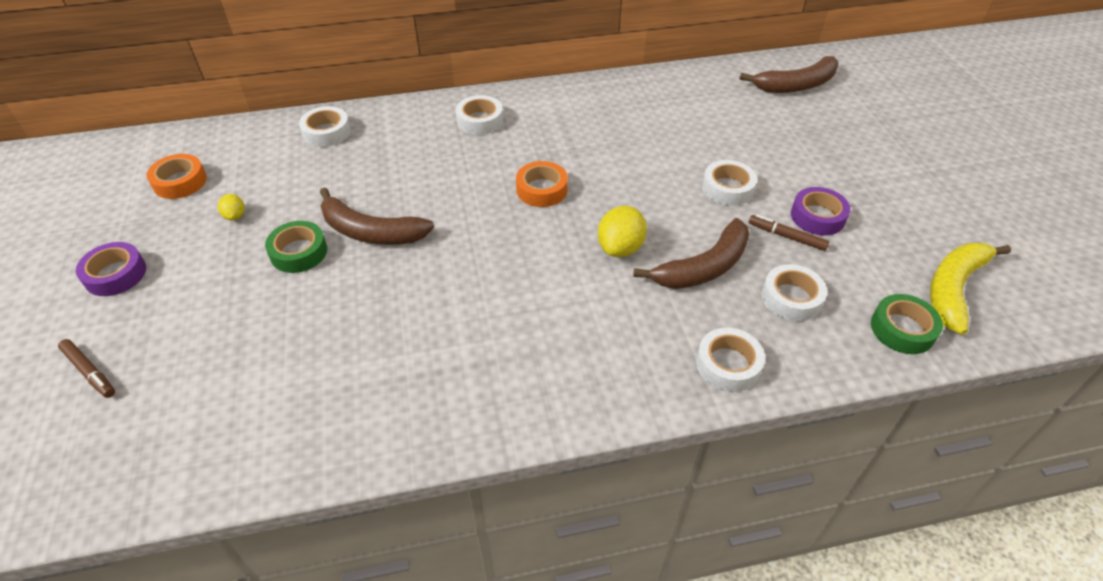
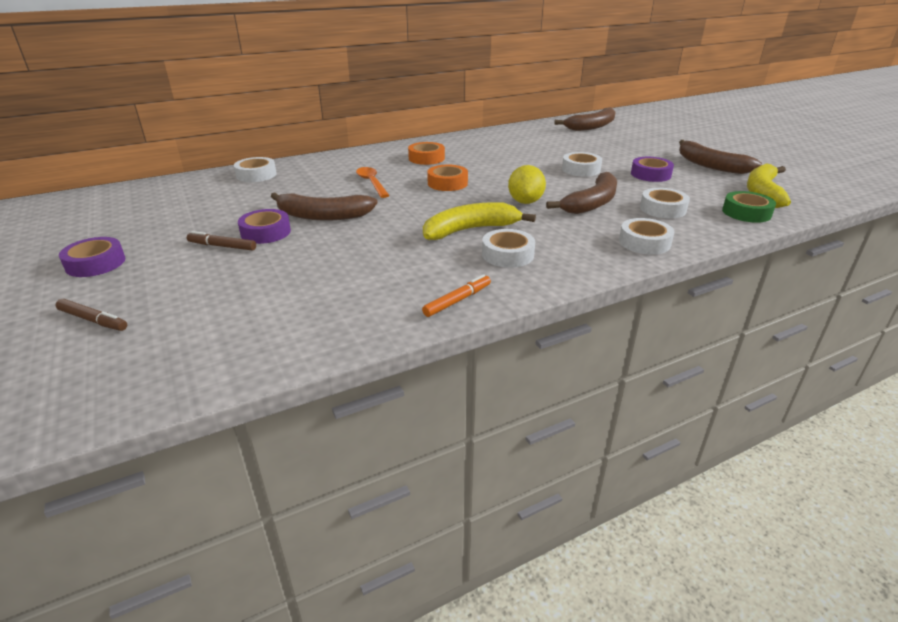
camera: 15 degrees left, 15 degrees down
orange tape [147,154,207,199] -> orange tape moved to [408,142,445,165]
yellow lemon [218,194,245,221] -> none
green tape [265,221,327,273] -> purple tape [238,209,291,244]
white tape [456,95,503,135] -> white tape moved to [482,229,535,268]
brown marker [749,215,830,251] -> brown marker moved to [187,231,256,251]
none -> orange spoon [356,167,390,198]
none -> orange marker [422,274,491,317]
none -> yellow banana [423,202,536,240]
none -> brown banana [679,140,762,174]

